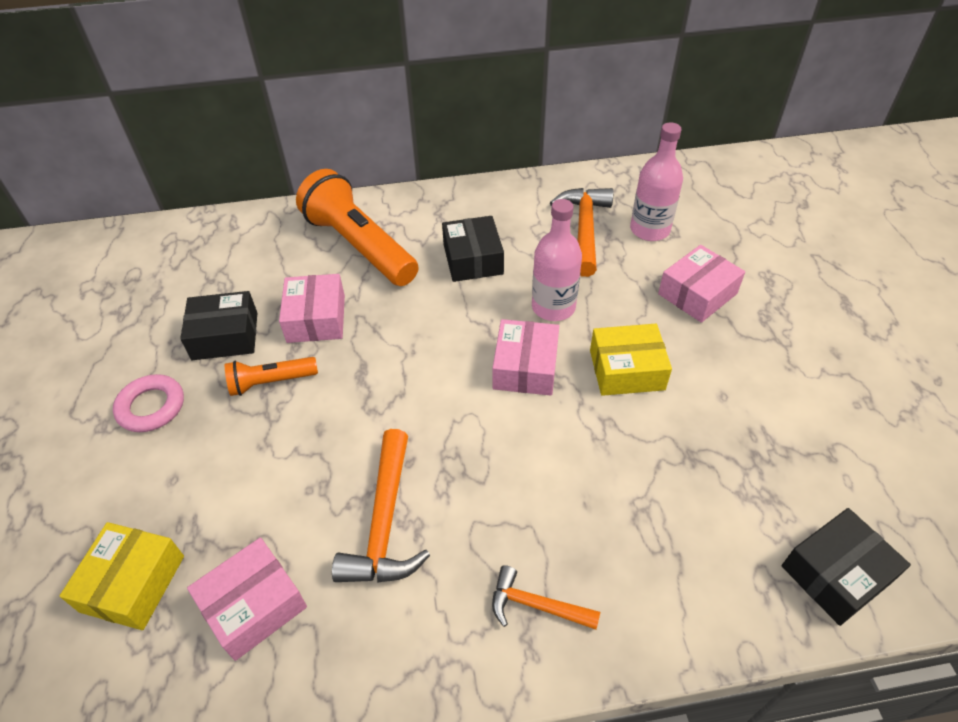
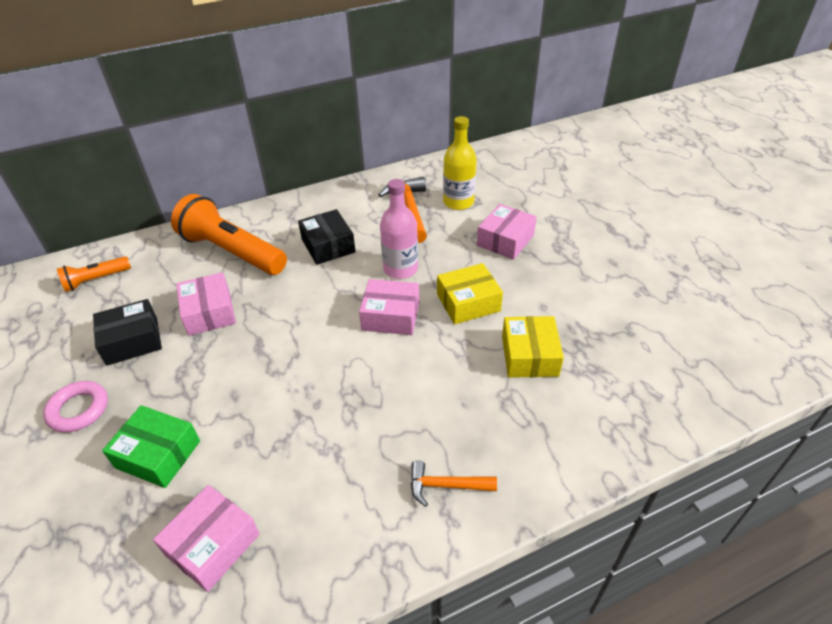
camera: 15 degrees left, 5 degrees down
yellow box [60,522,184,630] -> yellow box moved to [502,316,564,378]
orange flashlight [225,357,318,396] -> orange flashlight moved to [57,256,131,292]
orange hammer [332,429,430,583] -> none
pink box [492,319,559,396] -> pink box turned 75 degrees counterclockwise [359,279,419,335]
pink bottle [630,122,683,241] -> yellow bottle [443,116,477,210]
black box [782,508,911,626] -> none
none -> green box [102,405,200,488]

